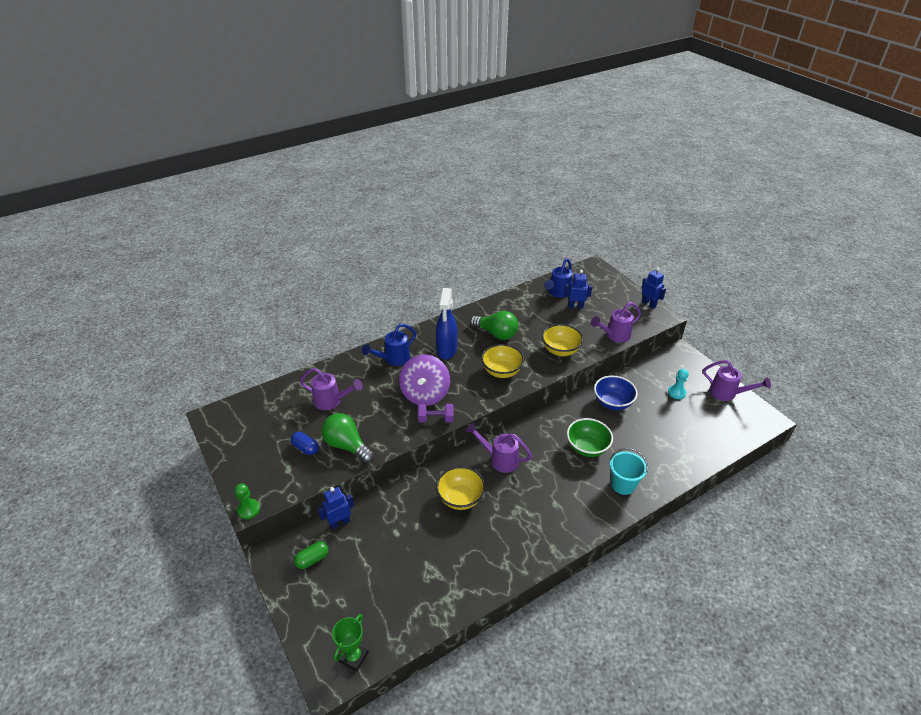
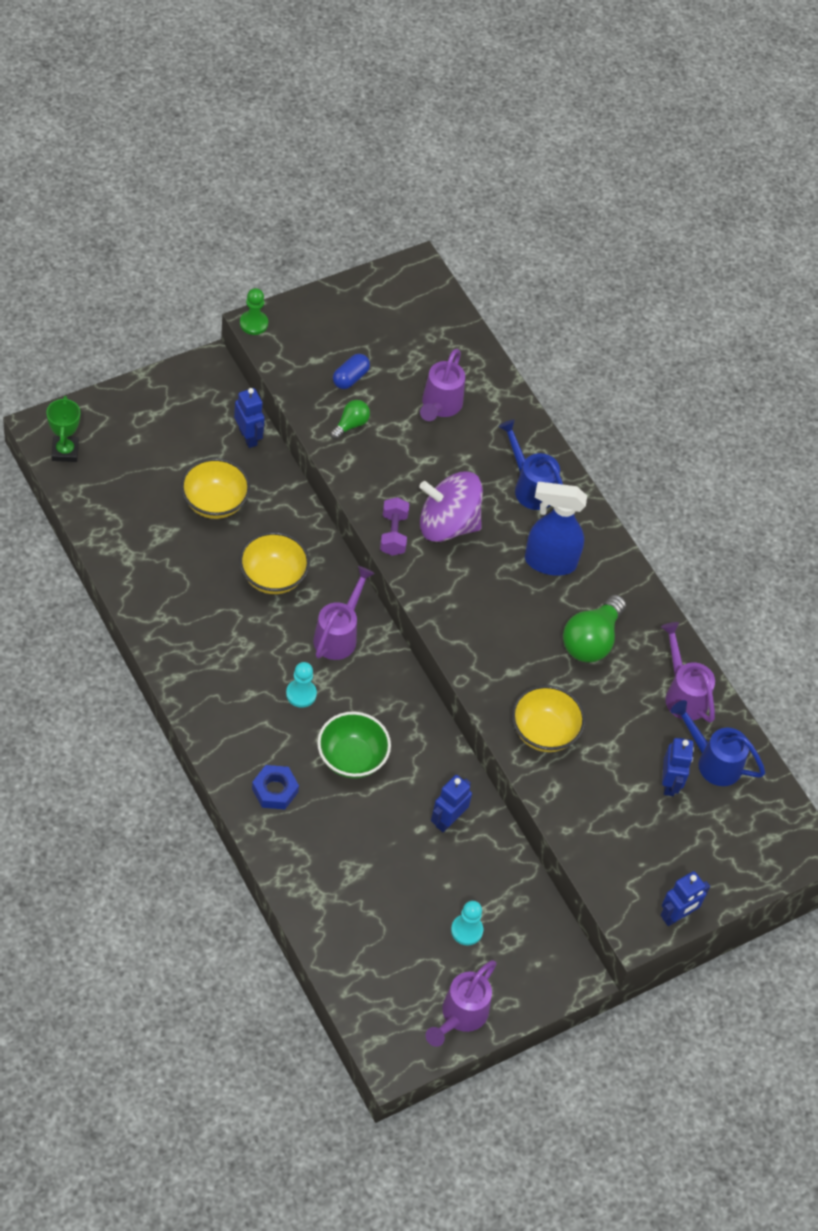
camera: 85 degrees right, 15 degrees up
green capsule [294,541,328,569] -> none
green light bulb [321,413,374,463] -> green light bulb [330,400,370,440], size x0.55
green trophy [332,614,369,672] -> green trophy turned 60 degrees clockwise [46,396,80,462]
yellow bowl [481,344,524,378] -> yellow bowl moved to [181,458,250,519]
purple watering can [591,302,641,343] -> purple watering can moved to [661,622,715,723]
blue bowl [594,376,638,410] -> blue robot [431,775,472,832]
turquoise bucket [610,448,648,495] -> blue nut [252,765,299,809]
none -> turquoise pawn [286,662,317,708]

